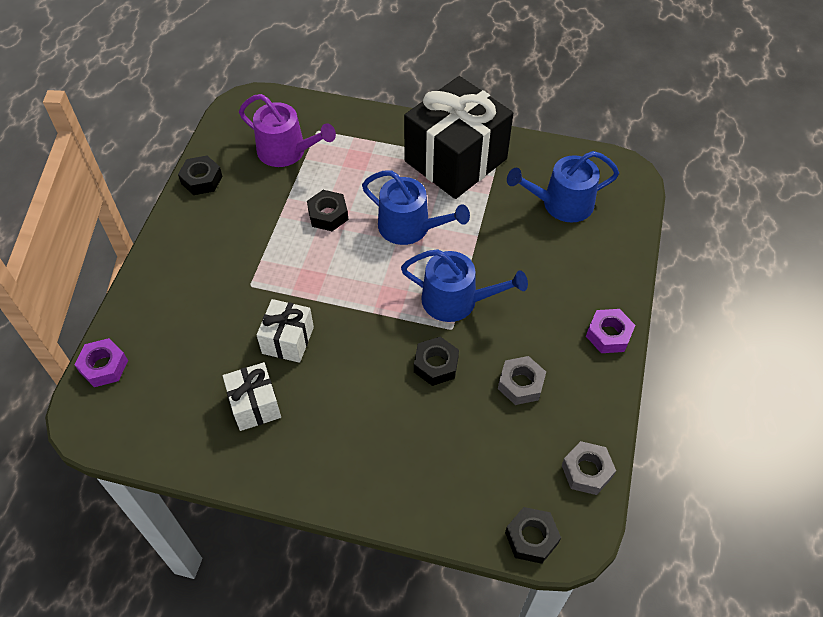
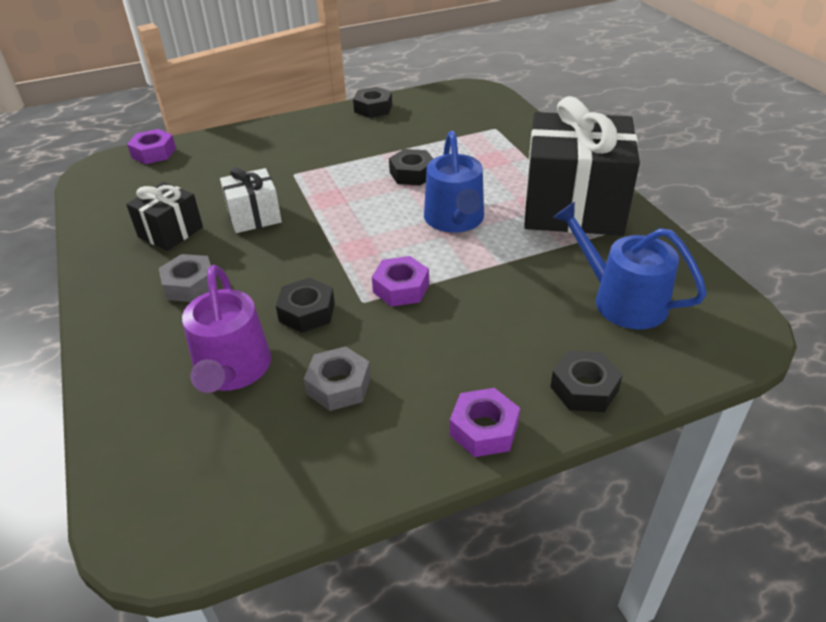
camera: 55 degrees right, 15 degrees down
white gift [223,362,281,431] -> black gift [126,182,203,251]
purple watering can [239,94,336,167] -> purple watering can moved to [182,265,271,393]
blue watering can [401,249,528,322] -> purple nut [372,256,429,307]
black nut [505,507,561,564] -> black nut moved to [550,351,623,412]
grey nut [562,441,616,495] -> grey nut moved to [159,254,211,302]

